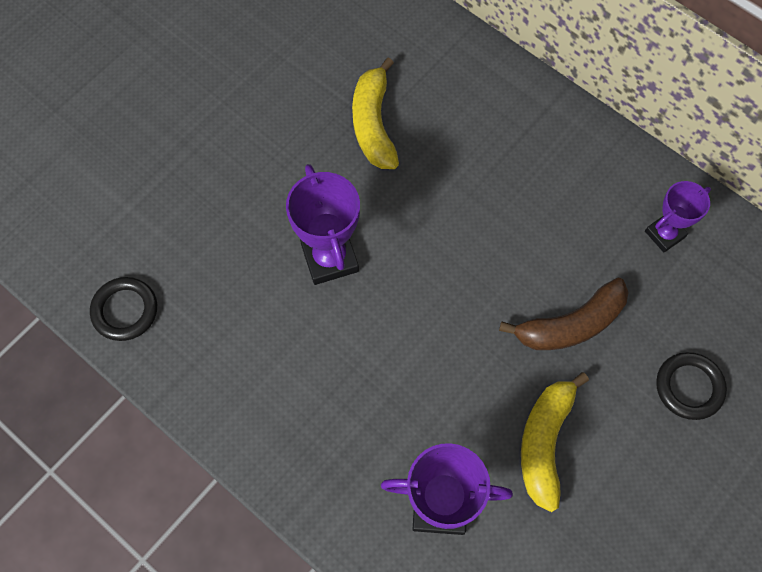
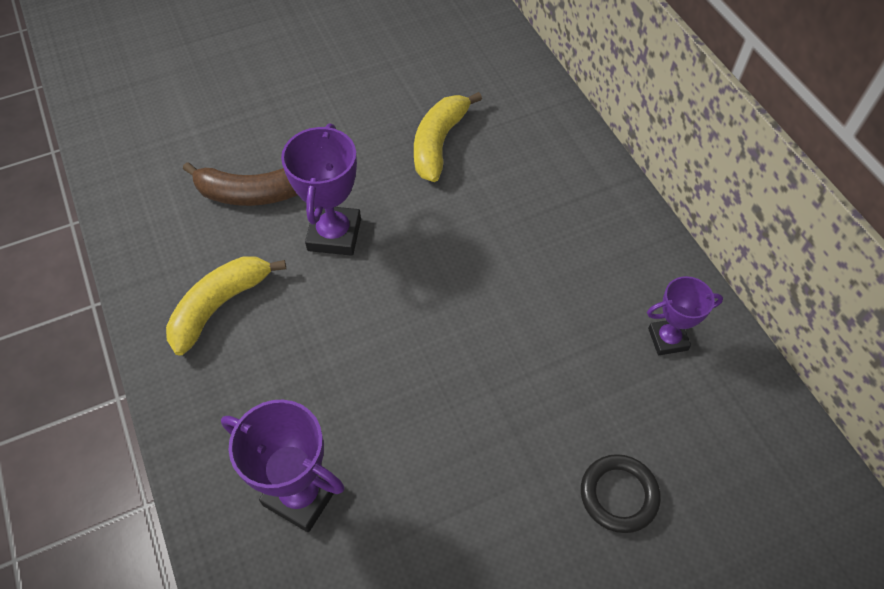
camera: 25 degrees right, 10 degrees down
black ring [90,277,157,341] -> none
brown banana [499,278,628,350] -> brown banana moved to [183,162,298,206]
yellow banana [521,372,589,512] -> yellow banana moved to [166,256,286,356]

